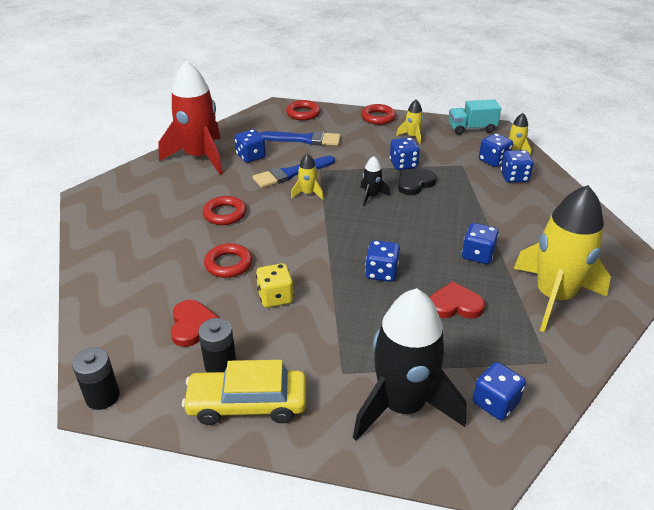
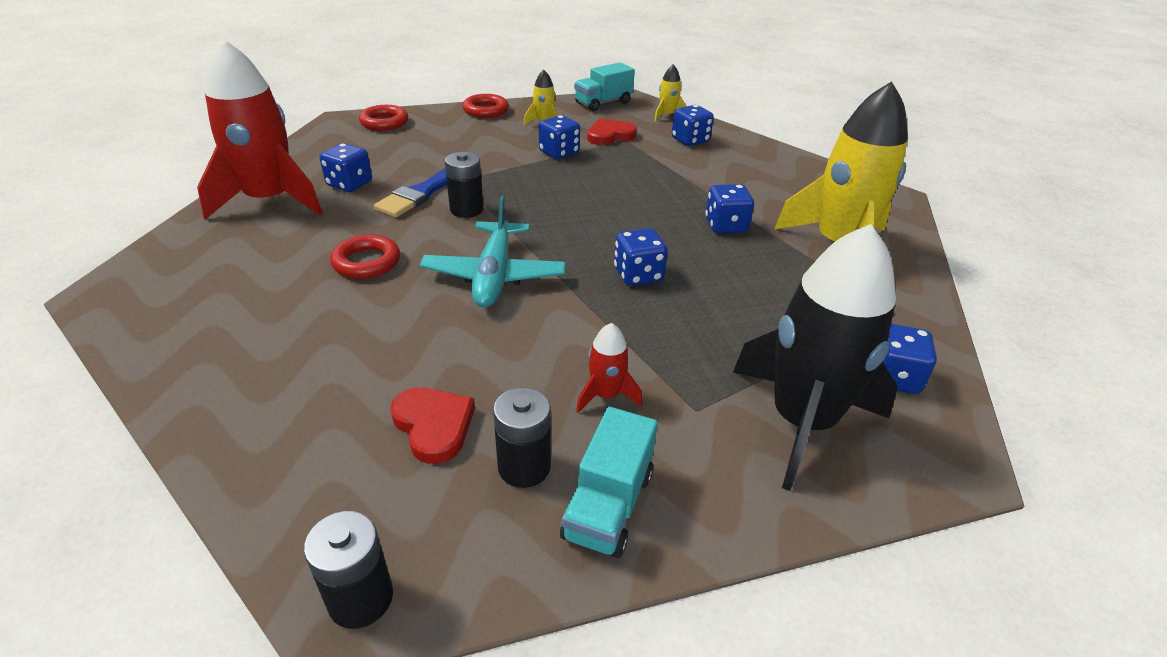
camera: 30 degrees left, 0 degrees up
yellow car [182,360,306,425] -> turquoise truck [560,407,658,558]
red ring [204,243,252,278] -> none
yellow dice [256,263,294,308] -> none
blue brush [259,131,341,146] -> none
yellow rocket [291,154,324,200] -> black battery [445,152,483,218]
black rocket [360,156,390,206] -> none
black heart [398,169,437,195] -> none
red heart [429,281,485,318] -> red heart moved to [587,118,637,145]
blue dice [479,133,513,167] -> none
none -> turquoise plane [420,196,566,307]
none -> red rocket [576,323,642,413]

